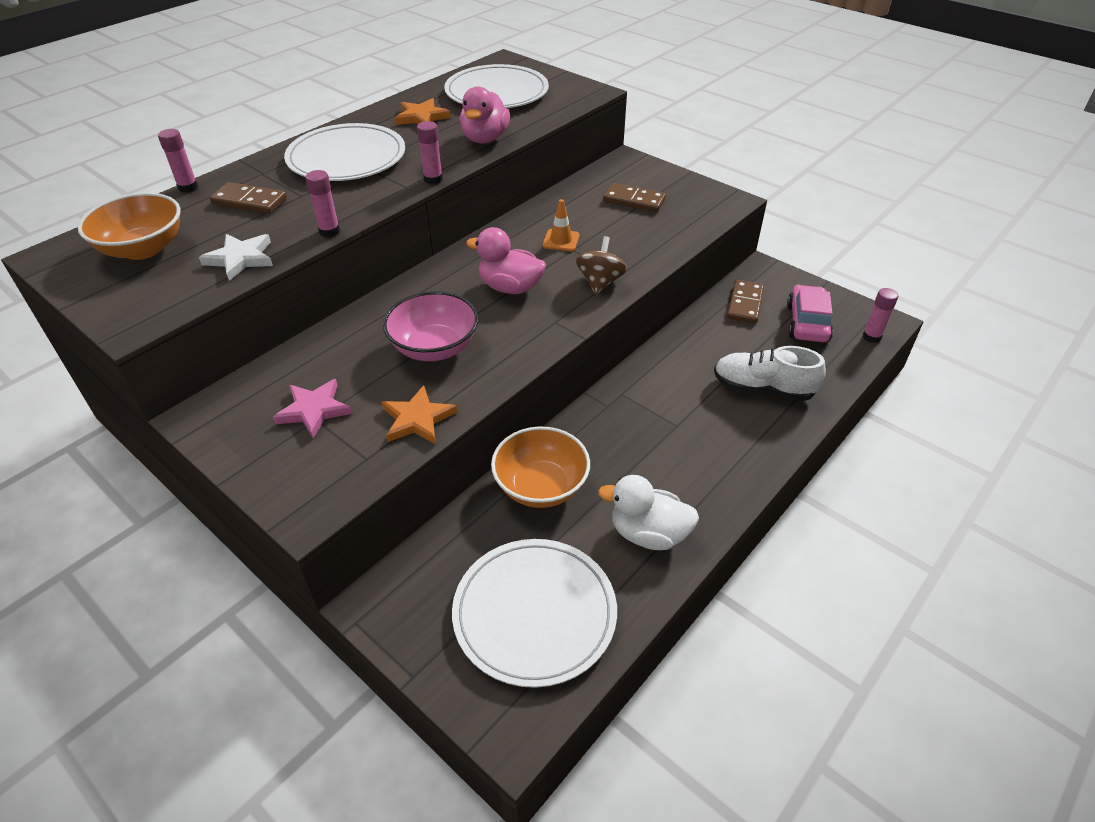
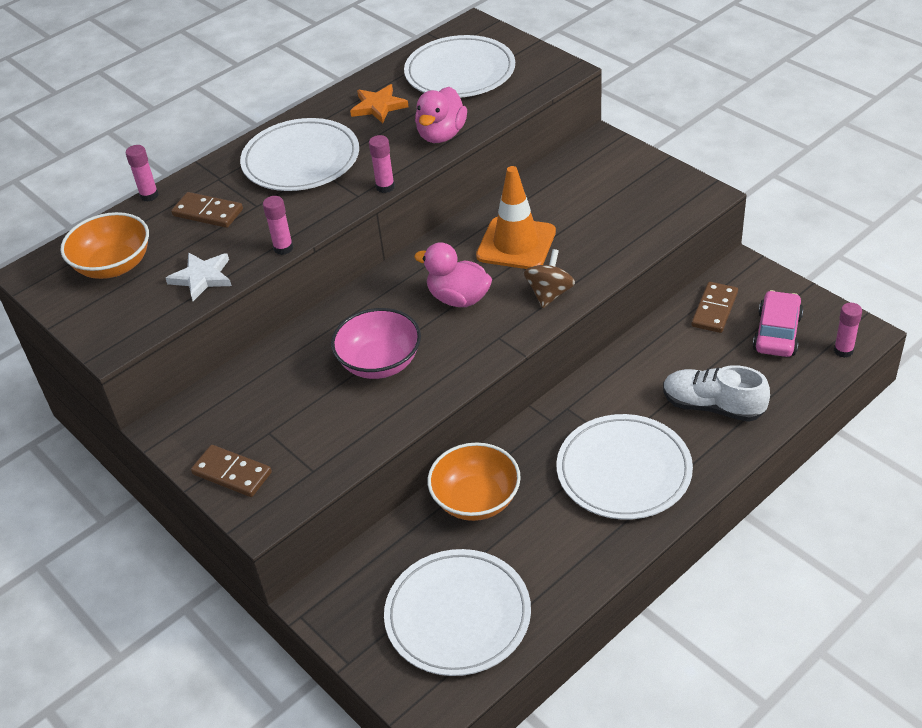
camera: 10 degrees right, 0 degrees up
pink star [272,379,352,439] -> none
orange star [382,385,458,445] -> none
orange traffic cone [542,199,580,251] -> orange traffic cone [476,166,556,269], size x1.99
white duck [598,475,699,550] -> none
brown domino [603,183,666,212] -> brown domino moved to [191,445,272,497]
none -> white plate [557,414,693,520]

